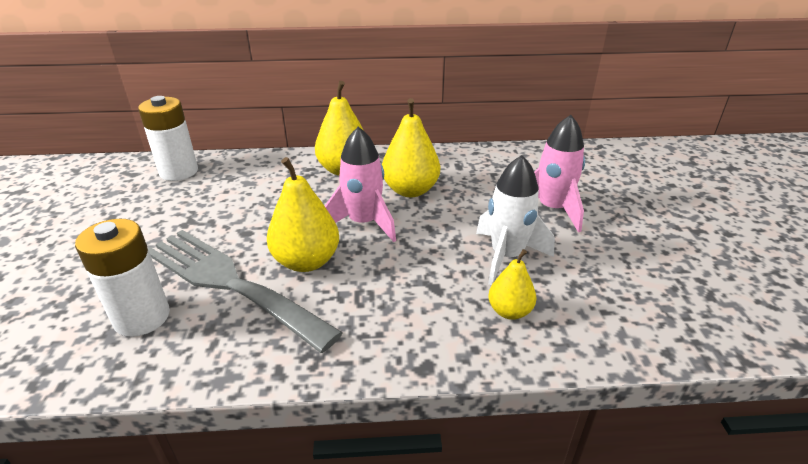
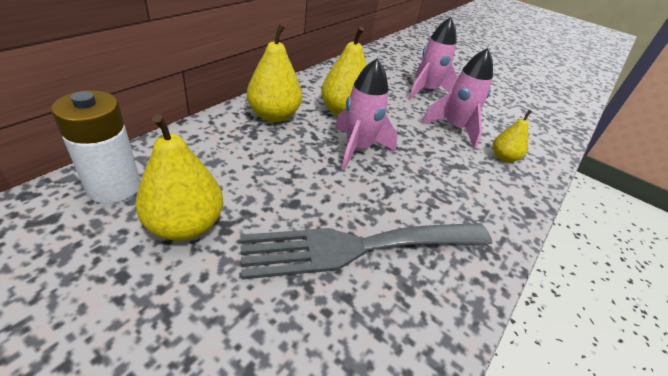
camera: 55 degrees left, 5 degrees up
white battery [75,219,170,337] -> none
yellow pear [267,157,339,272] -> yellow pear moved to [135,114,223,241]
white rocket [476,155,555,285] -> pink rocket [422,48,493,149]

